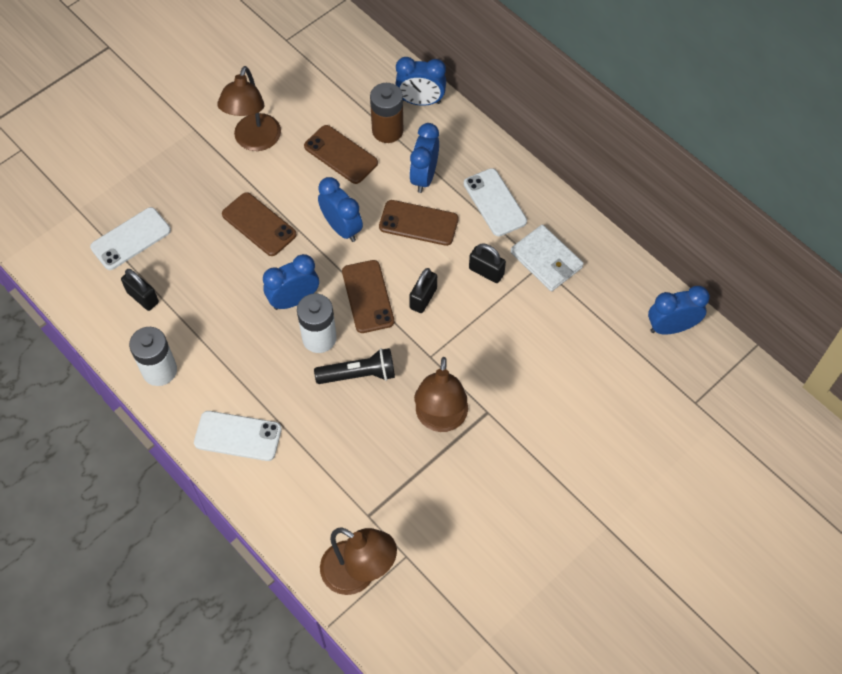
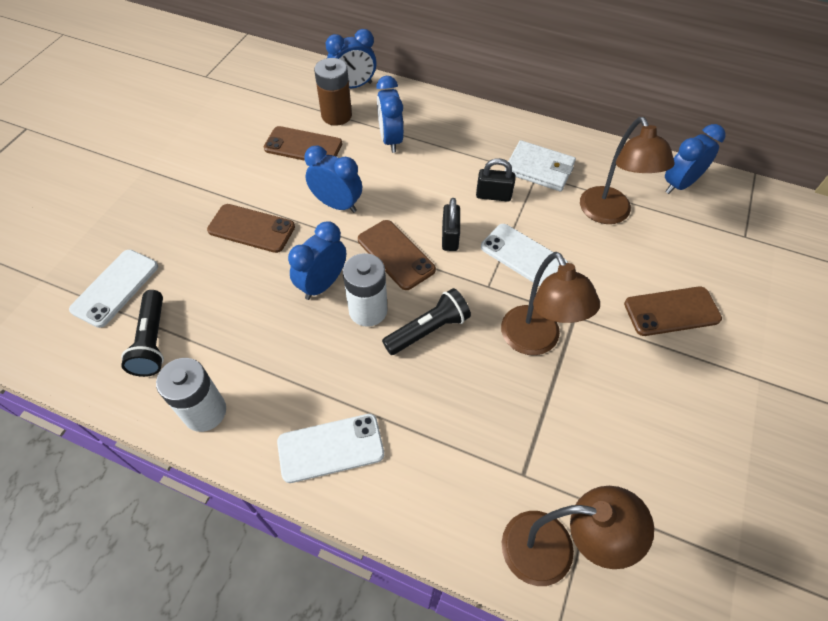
camera: 25 degrees left, 5 degrees down
black padlock [121,269,159,311] -> black flashlight [121,290,164,377]
brown lamp [217,66,281,151] -> brown lamp moved to [580,117,674,224]
brown phone [379,200,459,246] -> brown phone moved to [624,286,722,336]
white phone [464,168,527,236] -> white phone moved to [481,224,568,287]

